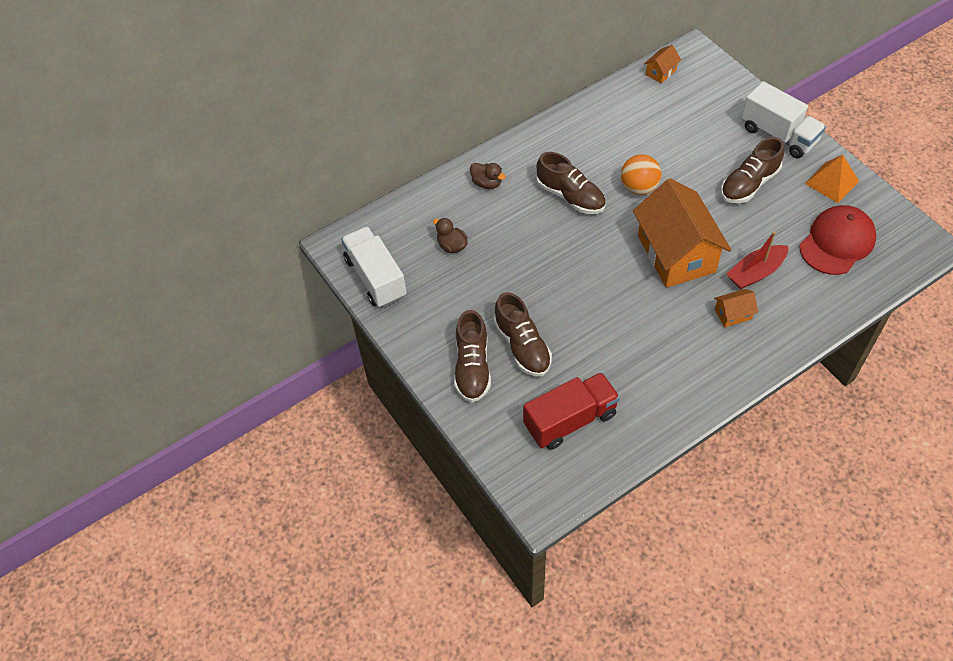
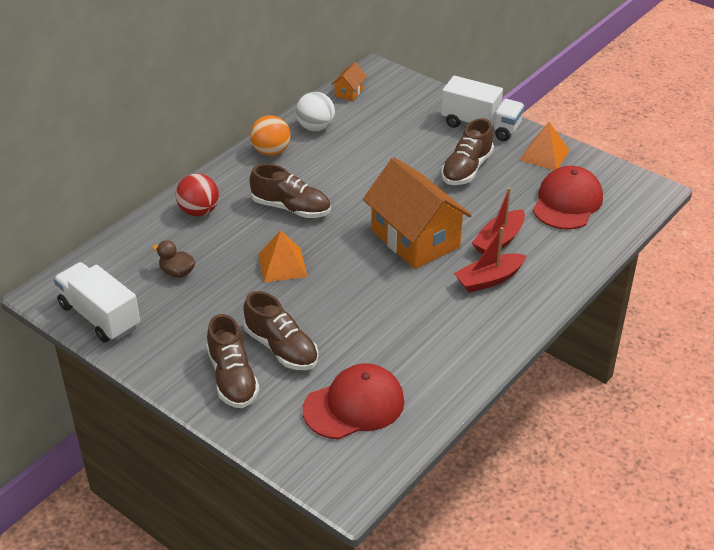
camera: 20 degrees left, 15 degrees down
brown duck [470,163,506,189] -> red ball [176,173,219,216]
red truck [523,372,620,450] -> red cap [302,363,405,439]
orange ball [621,154,661,195] -> orange ball moved to [250,115,291,156]
orange house [714,289,758,327] -> red boat [454,227,527,293]
none -> orange pyramid [258,230,307,282]
none -> white ball [296,92,335,131]

